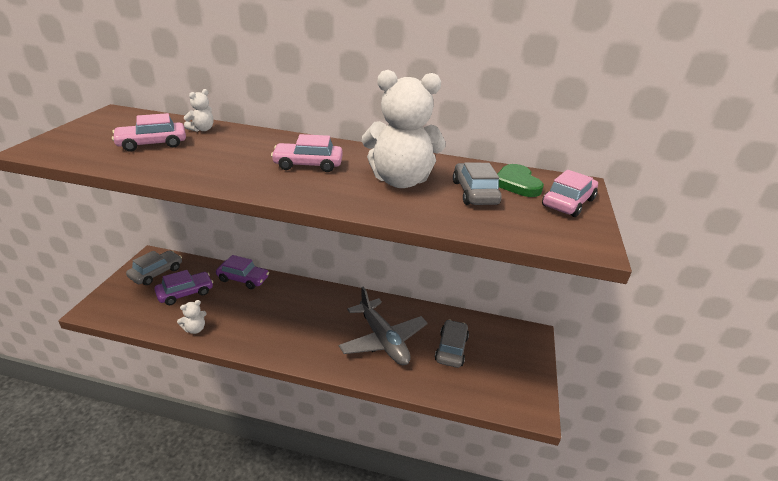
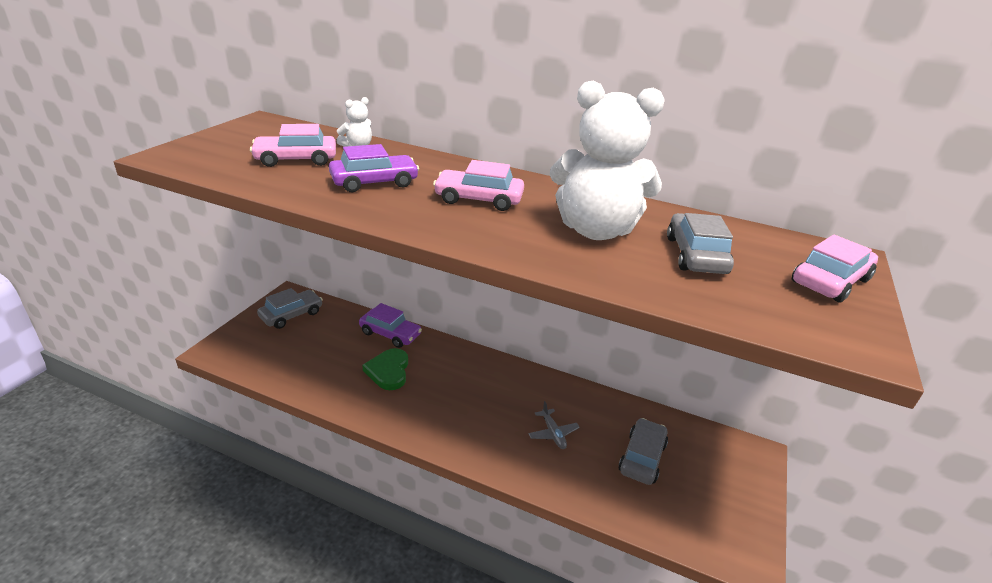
camera: 10 degrees right, 0 degrees up
purple car [154,270,213,305] -> purple car moved to [329,144,419,192]
white teddy bear [177,300,207,334] -> none
grey plane [339,287,428,365] -> grey plane [528,401,580,449], size x0.44
green heart [497,164,544,197] -> green heart moved to [362,348,408,390]

